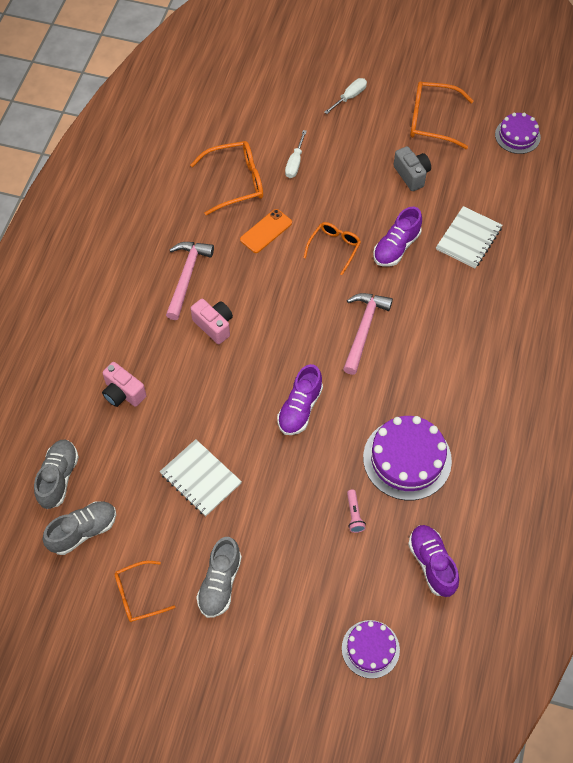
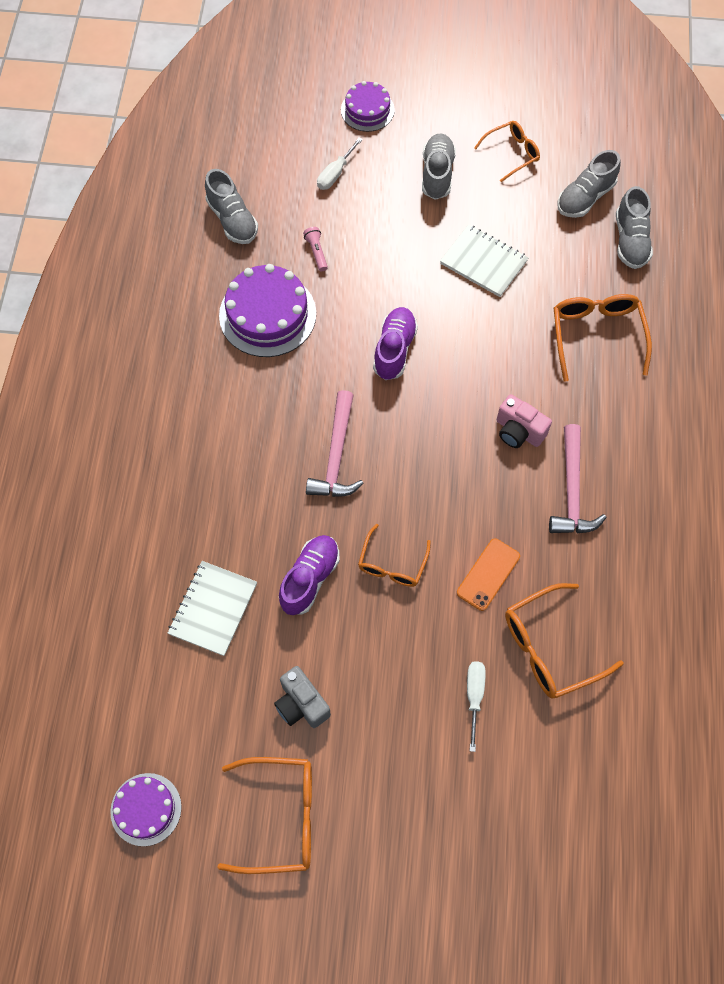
camera: 170 degrees right, 5 degrees up
pink camera [102,362,146,407] -> orange glasses [554,294,652,382]
white screwdriver [324,78,367,114] -> white screwdriver moved to [317,137,363,190]
purple cake [342,620,400,679] -> purple cake moved to [341,81,395,132]
purple shoe [408,525,459,597] -> grey shoe [205,169,258,244]

